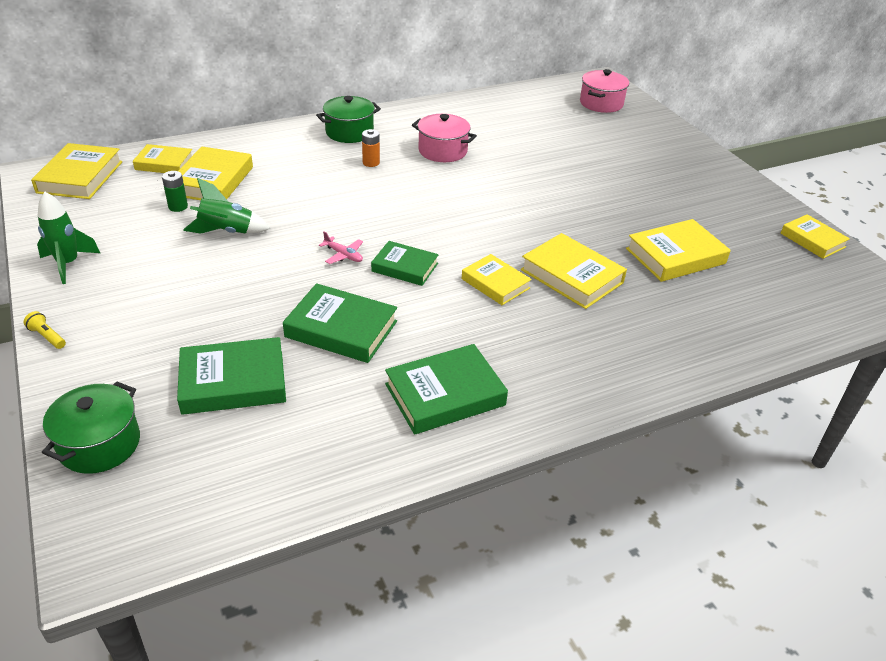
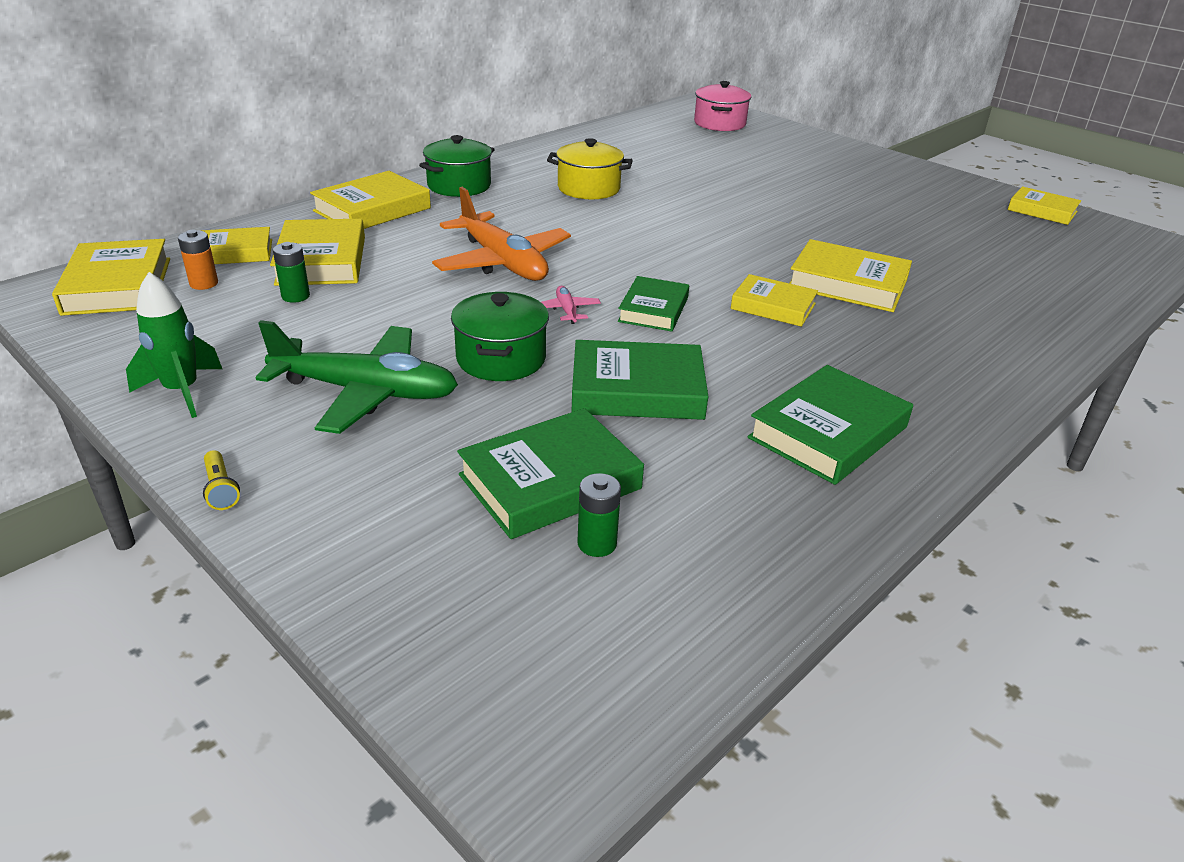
camera: 20 degrees left, 5 degrees down
yellow flashlight [24,311,66,349] -> yellow flashlight turned 135 degrees counterclockwise [203,450,240,510]
green pot [42,382,140,474] -> green pot moved to [451,292,549,381]
green rocket [183,178,270,234] -> none
pink plane [319,231,363,264] -> pink plane turned 120 degrees counterclockwise [541,286,601,324]
orange battery [362,129,380,167] -> orange battery moved to [178,230,218,290]
green book [371,241,439,286] -> green book turned 75 degrees counterclockwise [618,276,689,332]
pink pot [412,114,477,162] -> yellow pot [547,138,633,199]
yellow book [626,219,731,282] -> yellow book moved to [310,171,431,229]
none -> green plane [256,320,458,434]
none -> orange plane [432,187,571,281]
none -> green battery [577,473,621,557]

